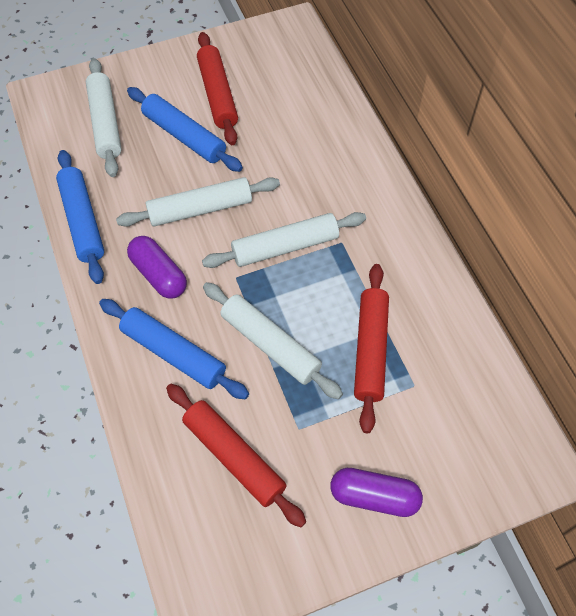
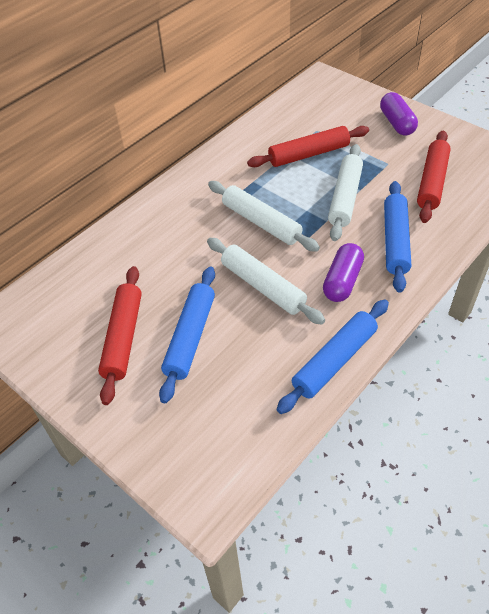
camera: 115 degrees left, 10 degrees down
white rolling pin [86,58,122,177] -> none
red rolling pin [197,32,238,145] -> red rolling pin turned 45 degrees counterclockwise [98,266,142,405]

